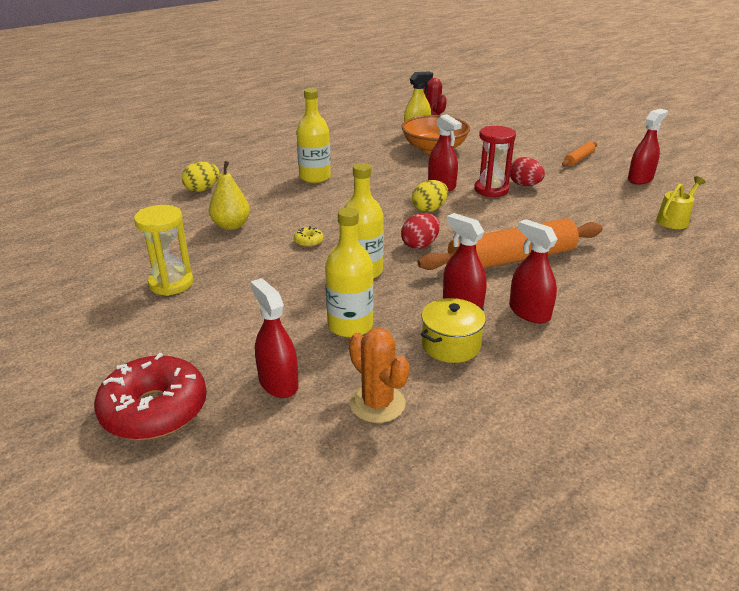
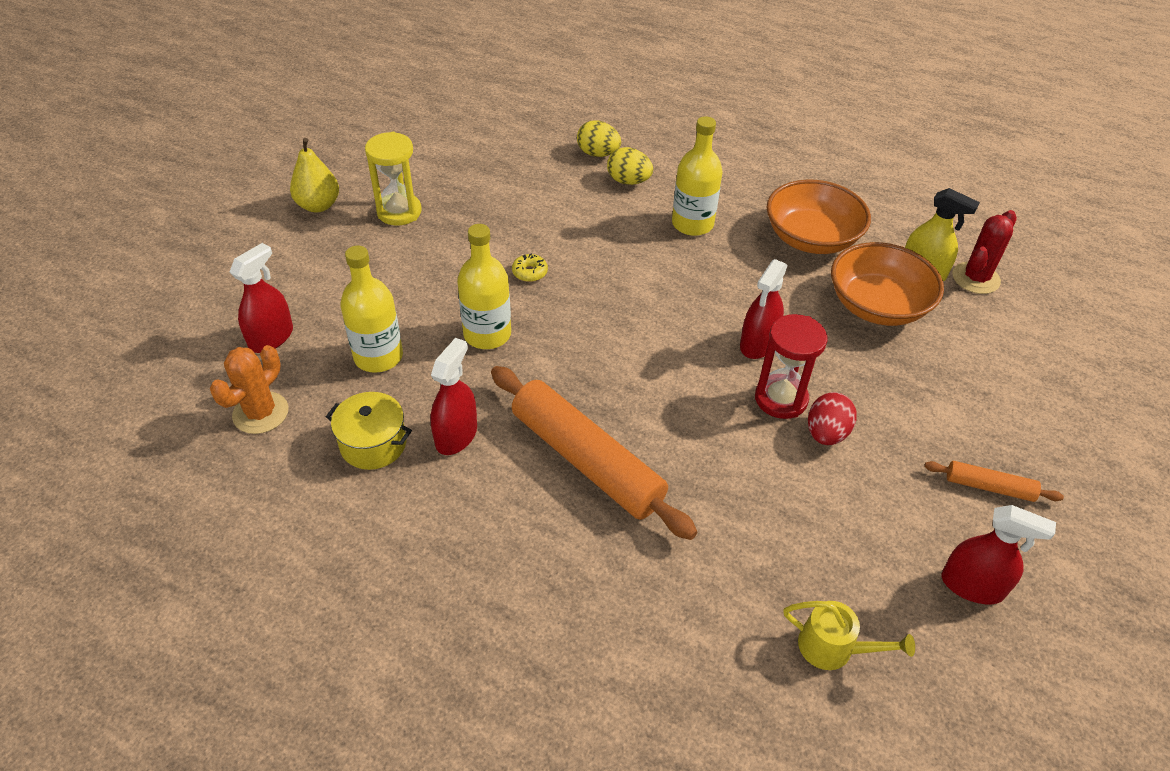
camera: 65 degrees right, 15 degrees up
red donut [94,353,207,440] -> none
yellow pear [209,161,250,230] -> yellow pear moved to [290,138,339,212]
red egg [401,213,440,249] -> none
yellow egg [412,180,448,212] -> yellow egg moved to [607,147,653,185]
red spray bottle [509,219,558,324] -> none
none -> orange bowl [767,180,871,254]

